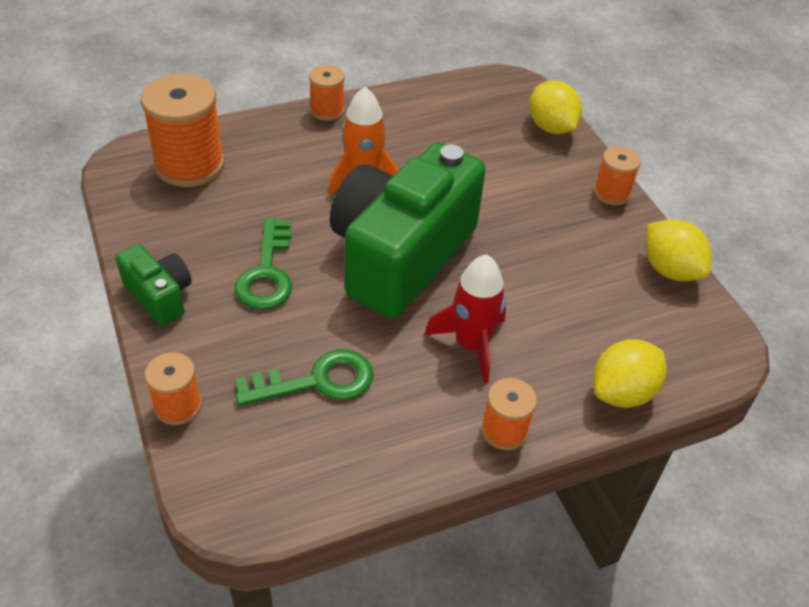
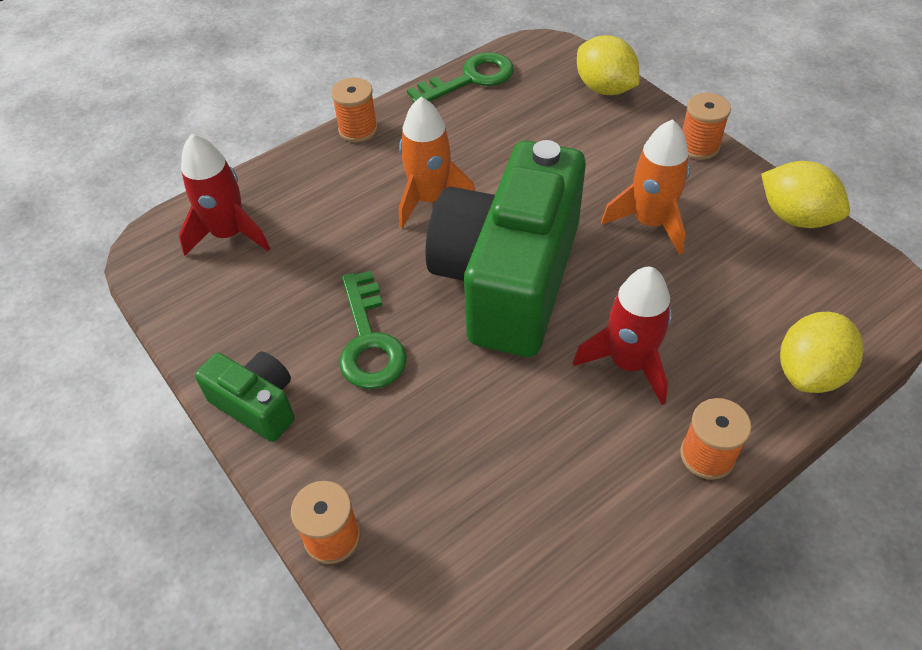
camera: 10 degrees left, 5 degrees up
orange spool [141,74,224,187] -> red rocket [179,134,270,256]
green key [235,349,373,406] -> green key moved to [407,52,514,103]
none -> orange rocket [601,119,690,255]

